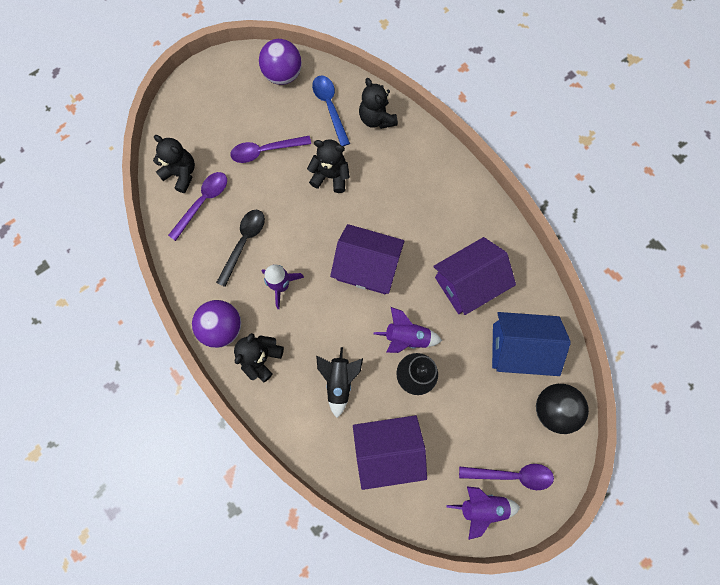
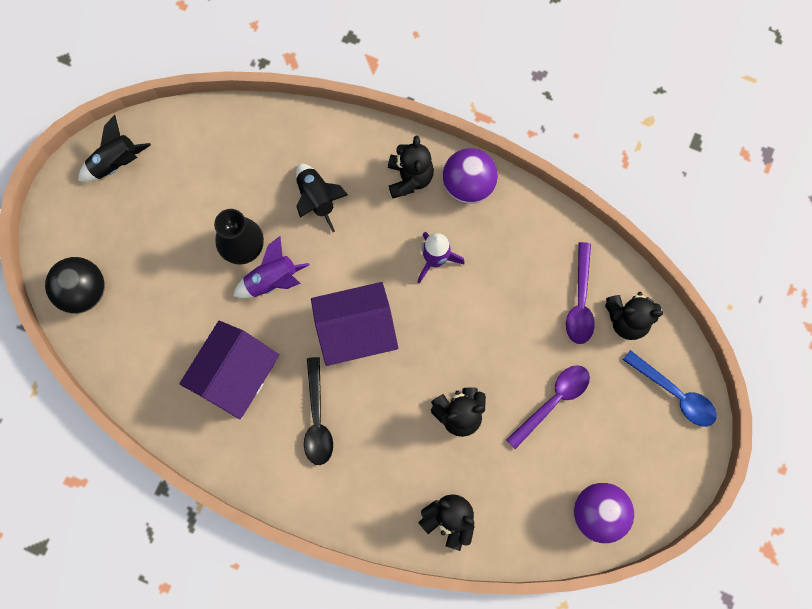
camera: 150 degrees right, 0 degrees up
black spoon [216,210,265,287] -> black spoon moved to [304,357,333,465]
blue spoon [312,76,350,146] -> blue spoon moved to [623,350,717,427]
purple house [353,415,427,490] -> none
purple rocket [447,487,520,540] -> black rocket [78,115,151,182]
purple spoon [459,464,554,490] -> none
blue house [492,312,571,376] -> none

